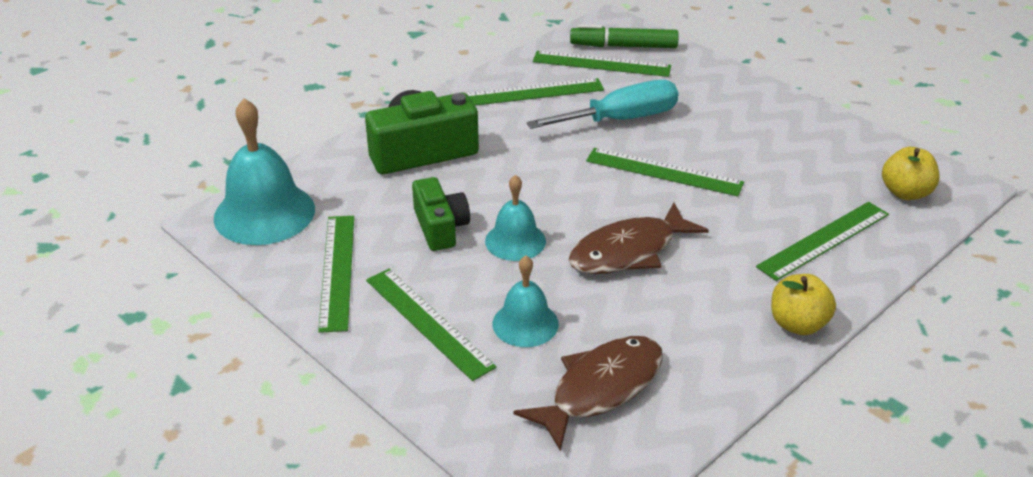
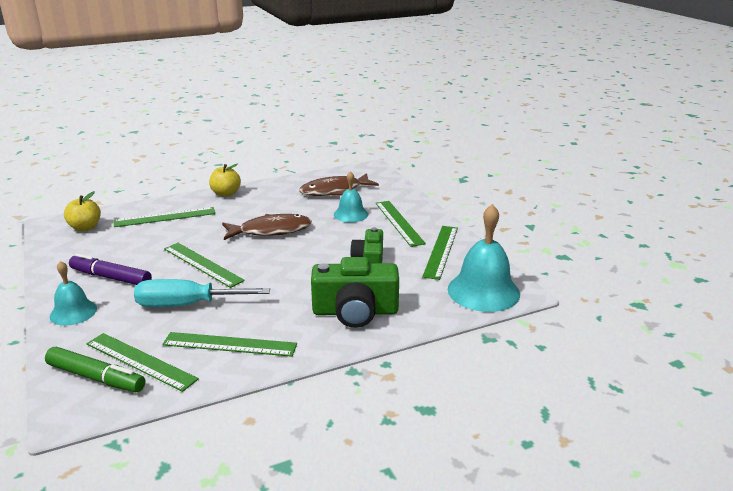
camera: 160 degrees left, 10 degrees down
turquoise bell [485,175,546,261] -> turquoise bell moved to [50,261,97,326]
none -> purple marker [69,253,152,285]

